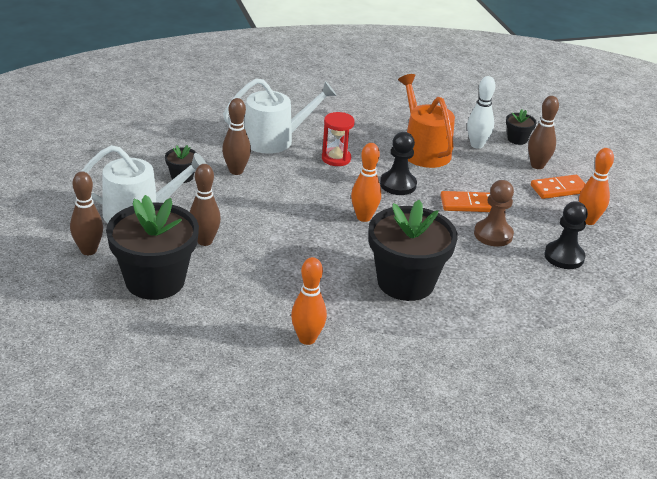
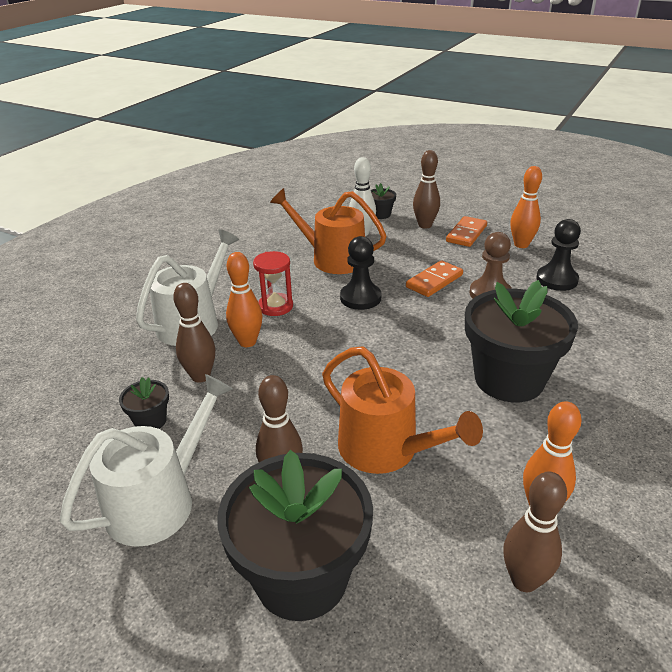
camera: 40 degrees left, 0 degrees up
brown bowling pin [70,172,103,255] -> brown bowling pin moved to [503,472,567,592]
orange bowling pin [351,143,381,222] -> orange bowling pin moved to [226,252,263,347]
none -> orange watering can [322,346,483,474]

